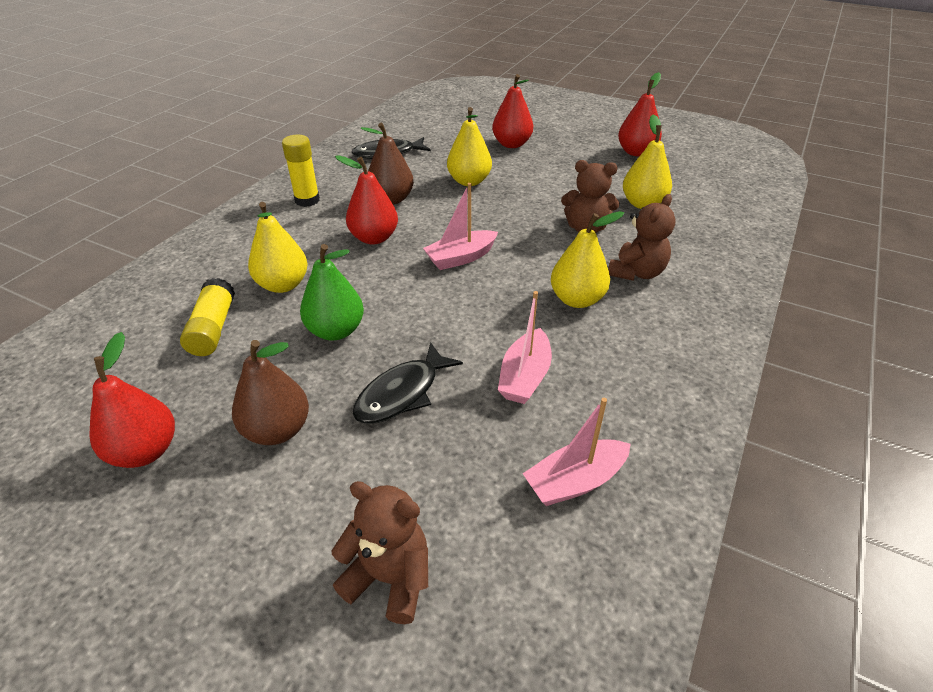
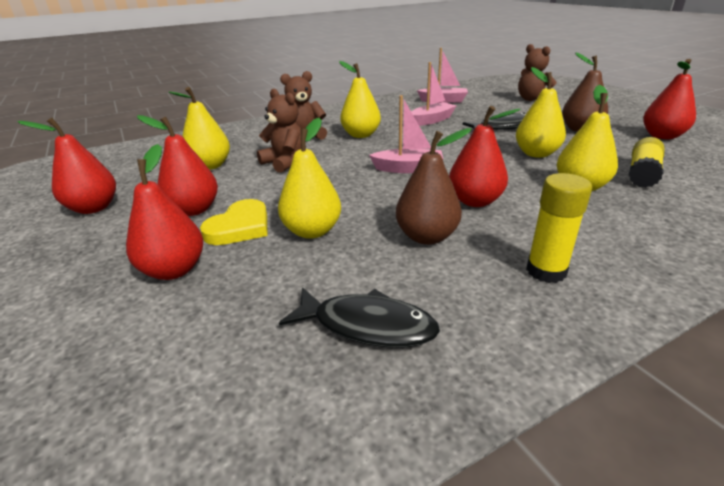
camera: 145 degrees left, 10 degrees down
green pear [300,244,364,340] -> yellow pear [516,67,566,158]
none -> red pear [137,115,218,216]
none -> yellow heart [200,199,267,245]

